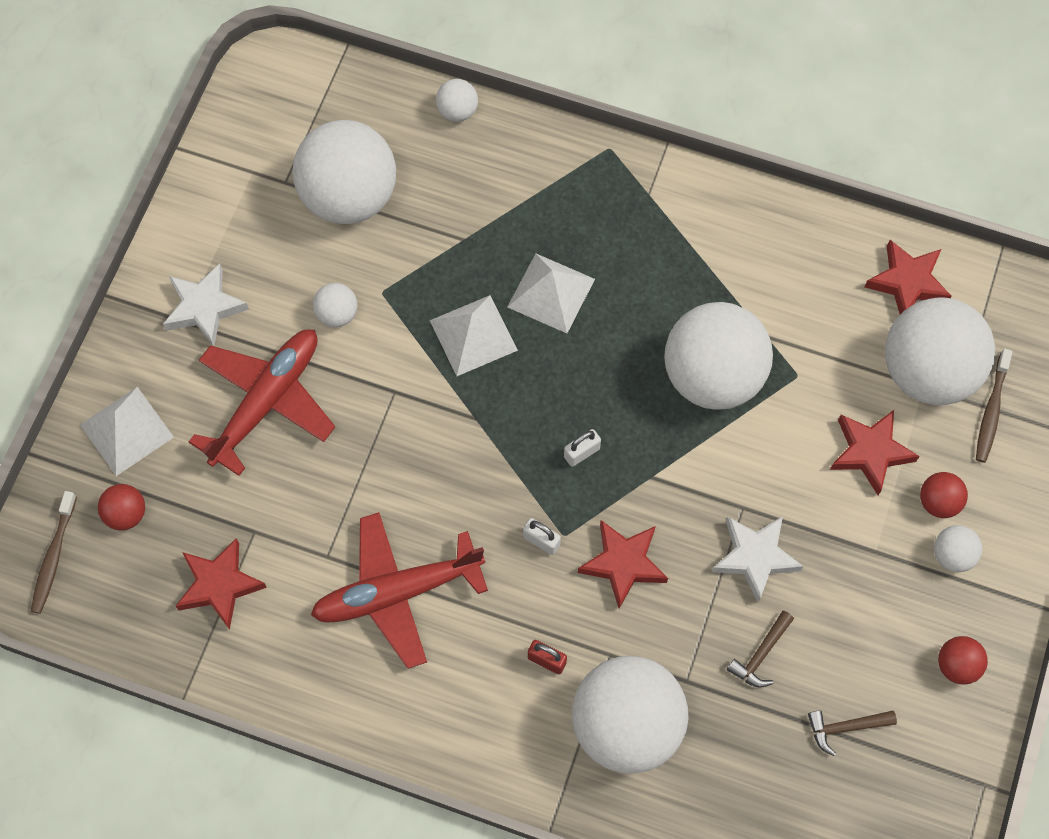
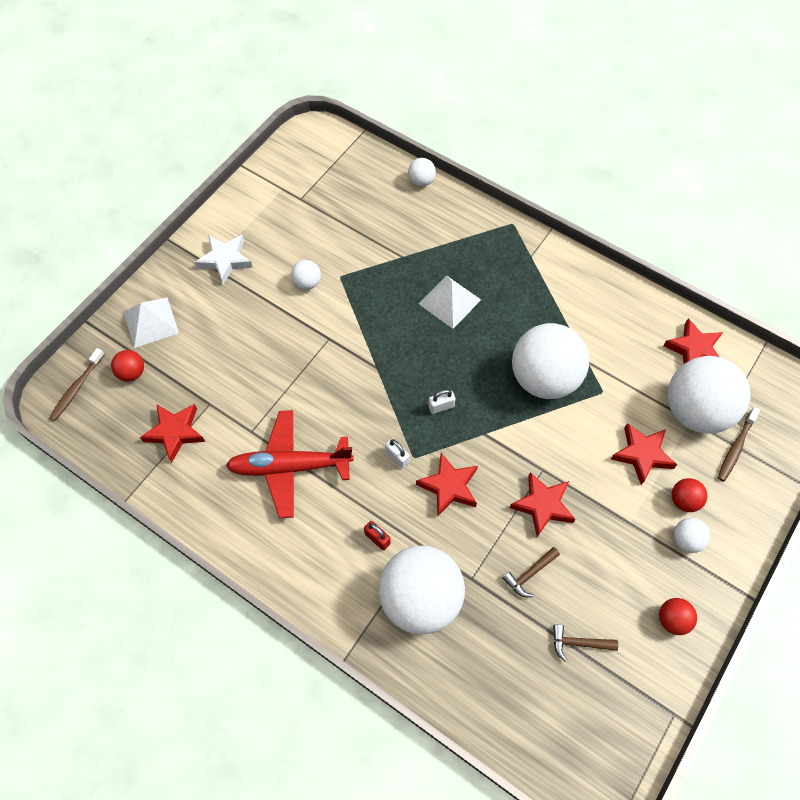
camera: 15 degrees right, 5 degrees down
red plane [189,330,335,476] -> none
white ball [293,120,396,224] -> none
white pyramid [430,295,518,376] -> none
white star [712,516,804,603] -> red star [509,472,576,537]

